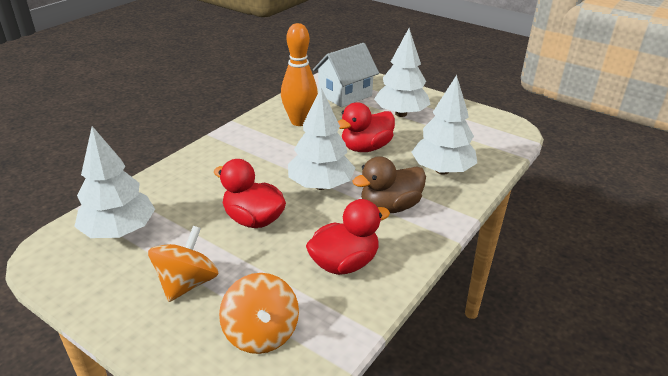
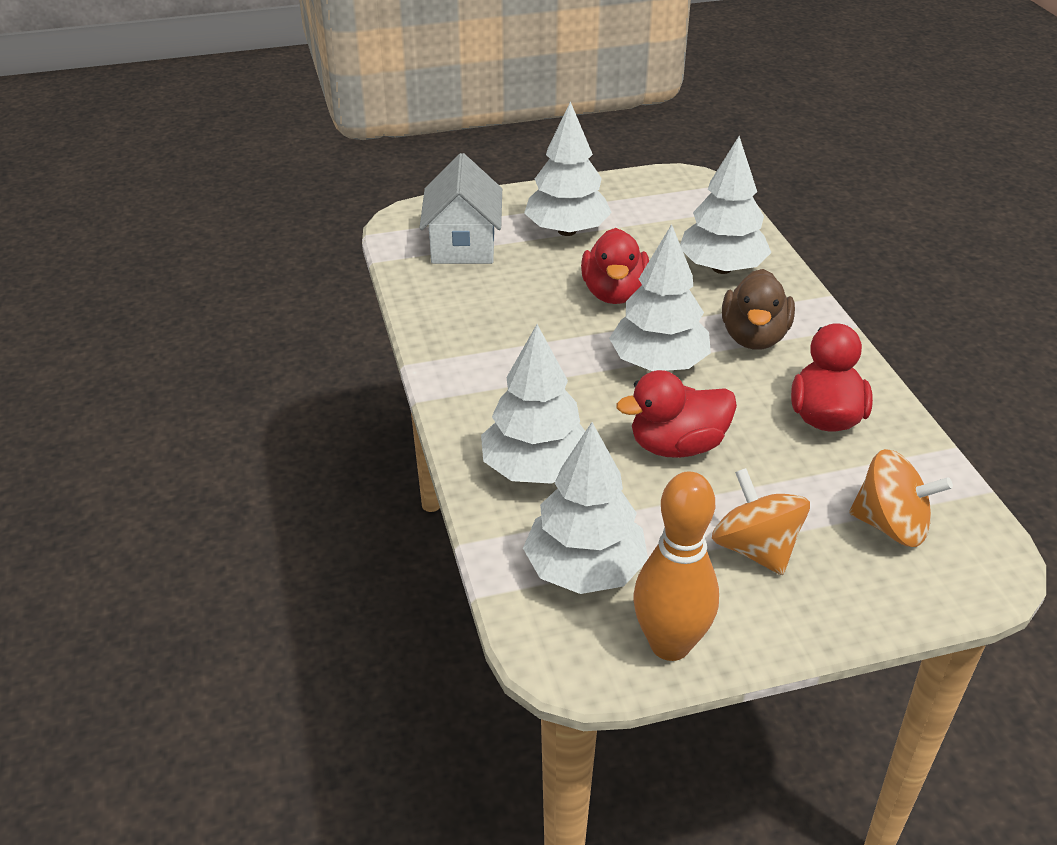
camera: 50 degrees left, 5 degrees up
orange bowling pin [281,23,318,126] -> orange bowling pin moved to [633,471,719,661]
none -> white tree [481,324,585,484]

